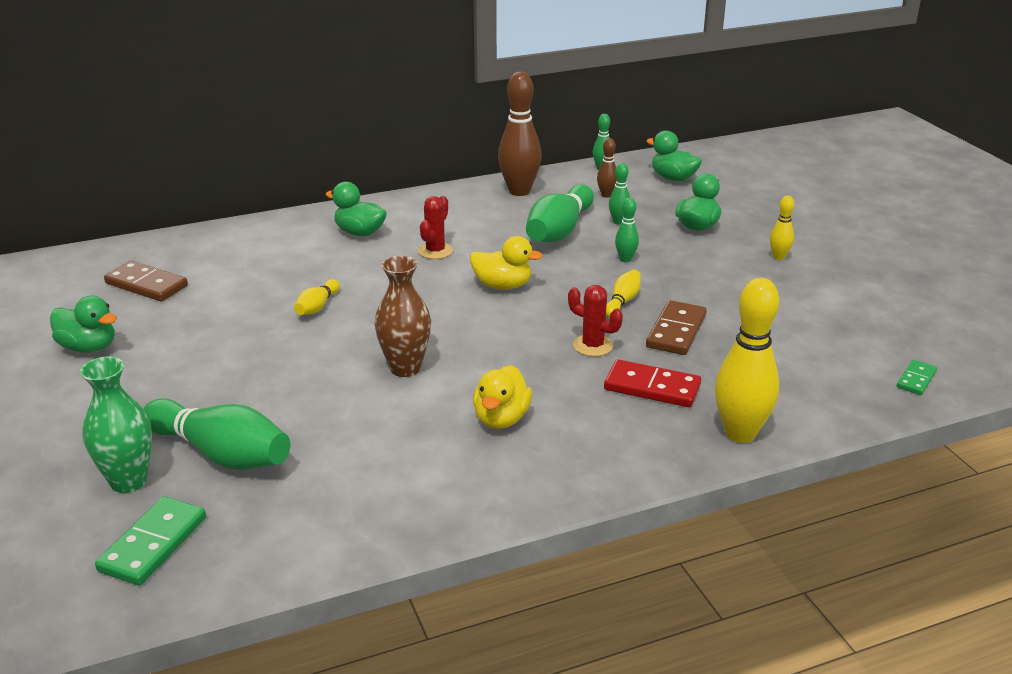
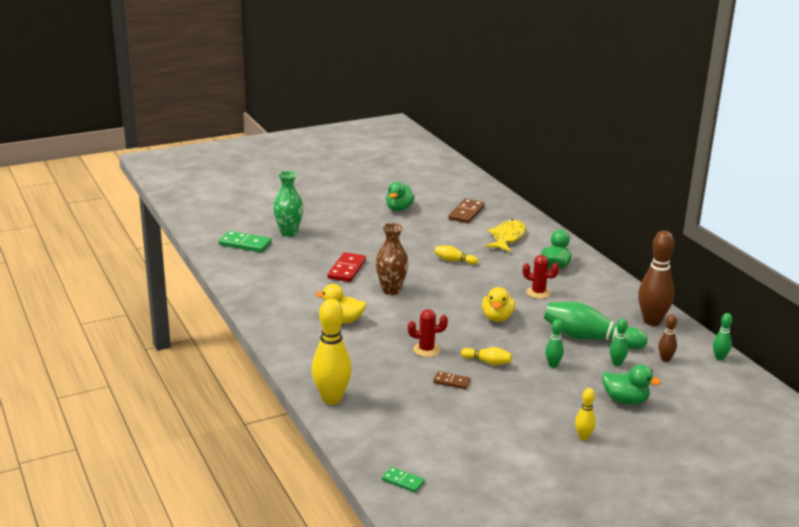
camera: 85 degrees right, 5 degrees down
green bowling pin [143,398,290,470] -> none
red cactus [568,285,623,357] -> red cactus turned 60 degrees clockwise [408,309,448,357]
red domino [604,359,701,407] -> red domino moved to [327,252,366,282]
green duck [646,130,702,181] -> none
brown domino [646,300,707,355] -> brown domino [433,371,471,389], size x0.58
none -> yellow fish [485,219,526,252]

